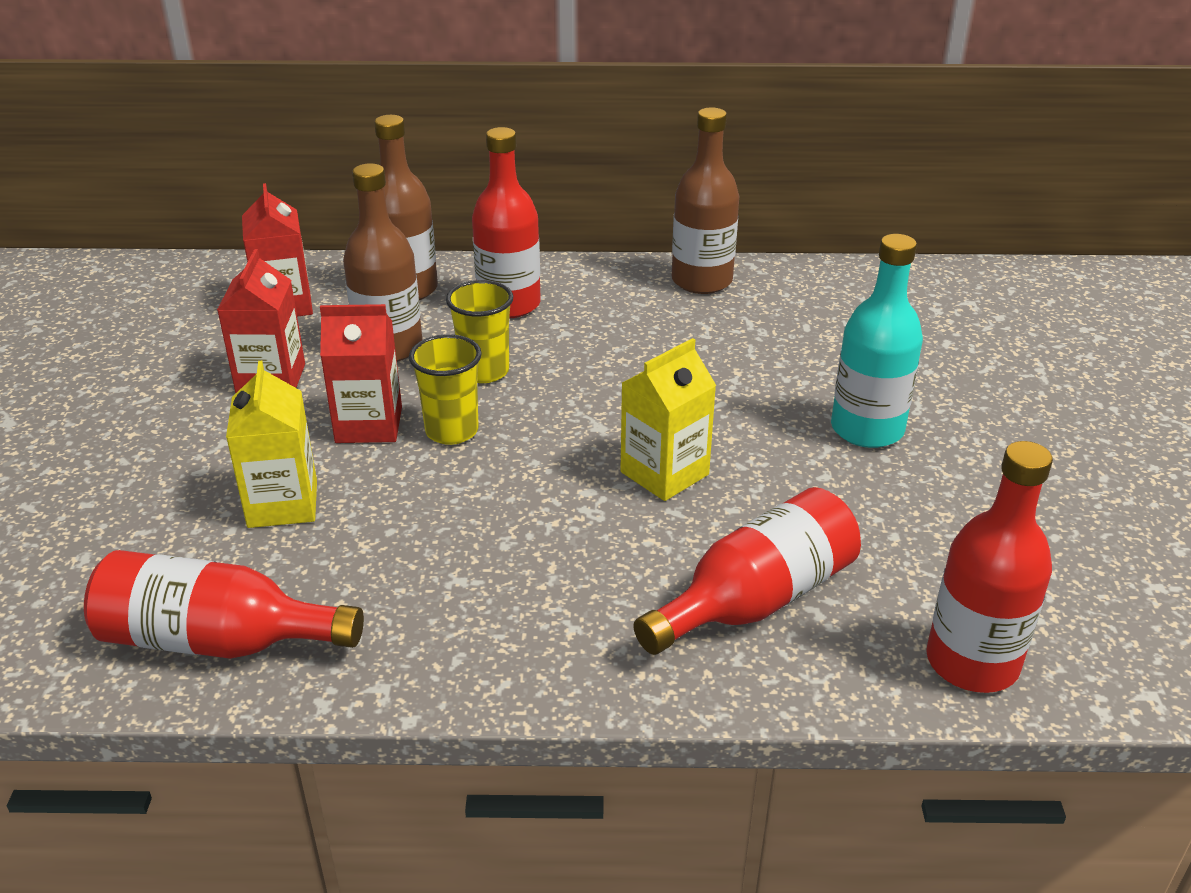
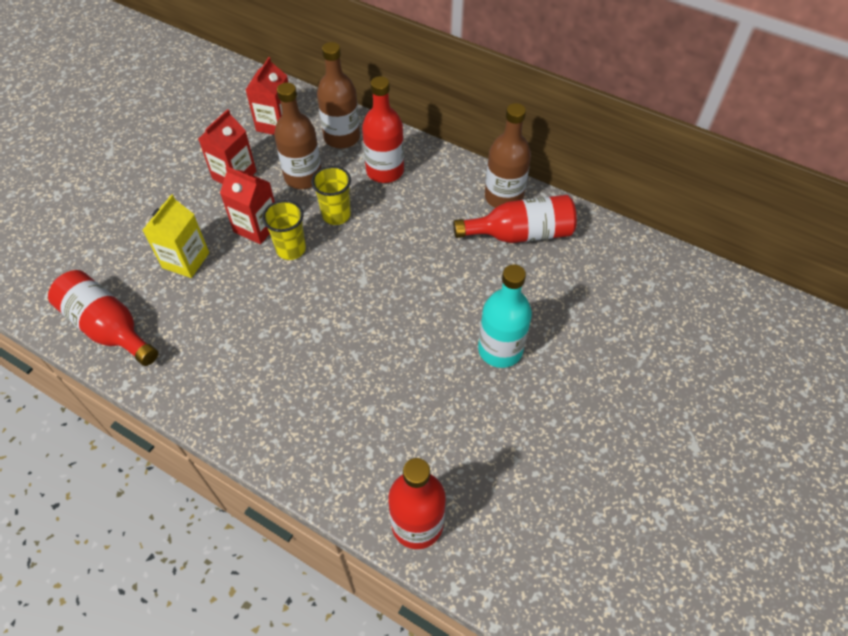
camera: 30 degrees right, 20 degrees up
yellow carton [620,338,716,501] -> none
red bottle [634,487,861,655] -> red bottle moved to [453,195,577,243]

